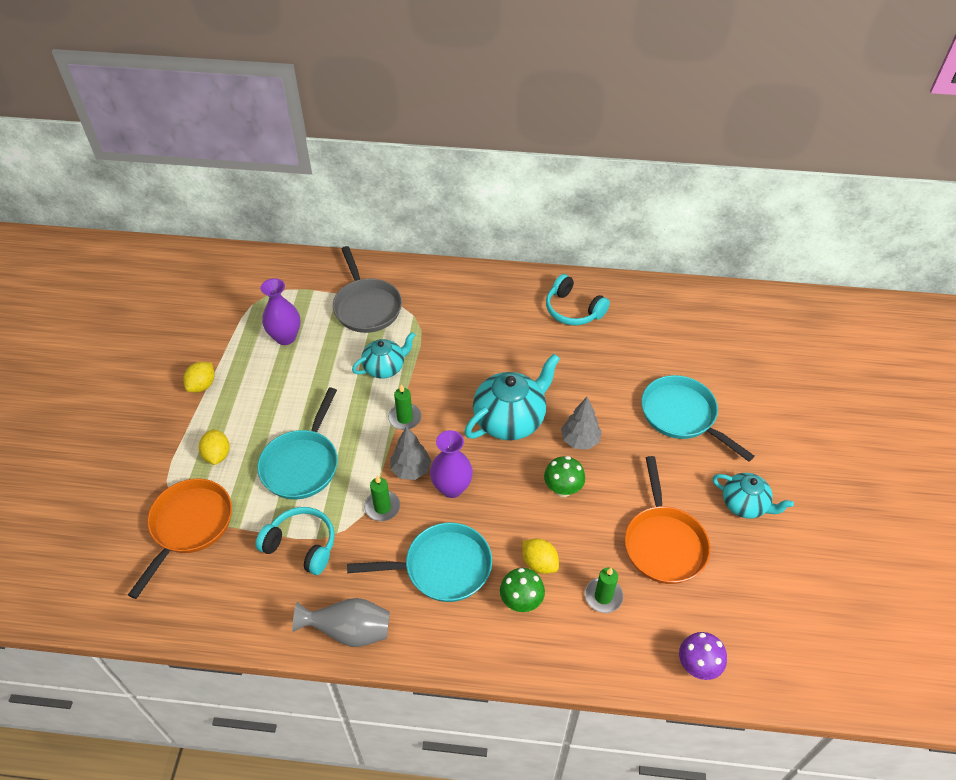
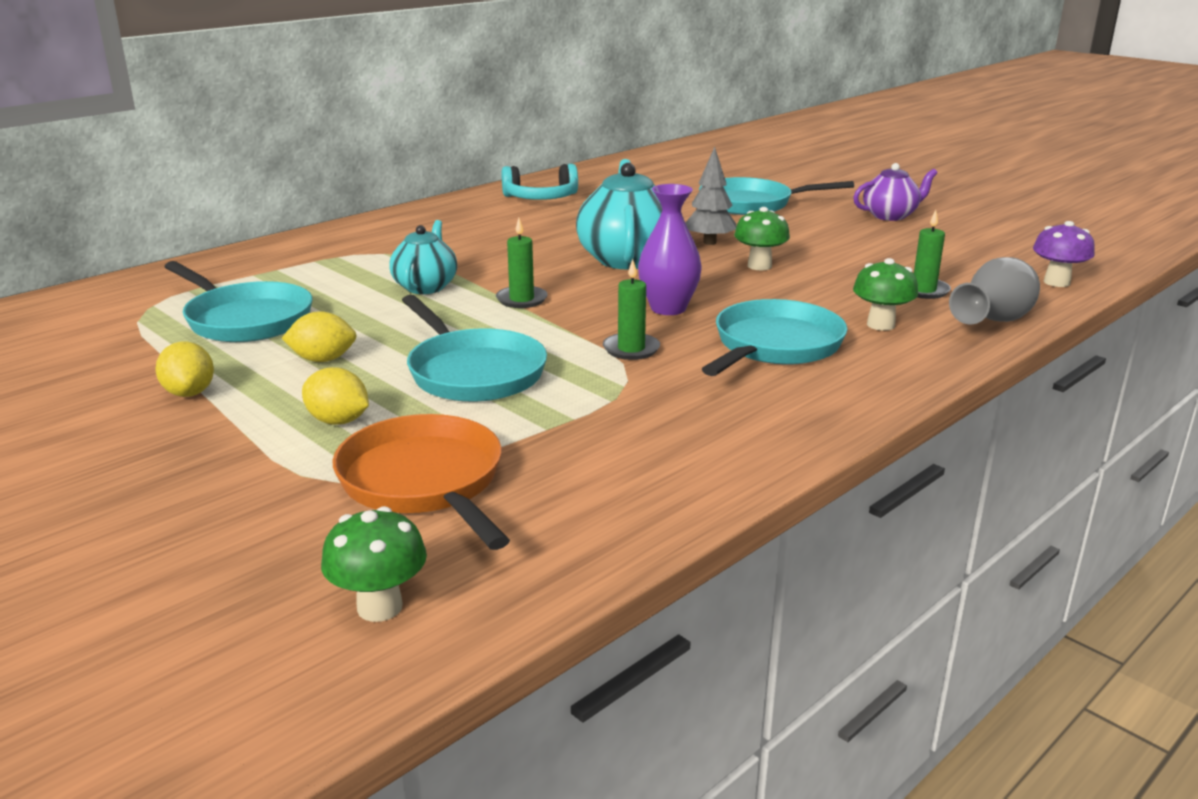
camera: 50 degrees left, 25 degrees down
turquoise headphones [255,507,335,575] -> none
purple vase [261,278,301,345] -> turquoise pan [164,261,312,342]
grey vase [292,598,390,647] -> grey vase moved to [949,257,1040,325]
grey pan [333,246,402,333] -> none
grey tree [390,426,431,480] -> none
yellow lemon [522,538,559,574] -> yellow lemon moved to [281,311,357,362]
orange pan [625,456,711,584] -> none
turquoise teapot [713,473,794,519] -> purple teapot [853,163,937,221]
none -> green mushroom [321,506,427,622]

